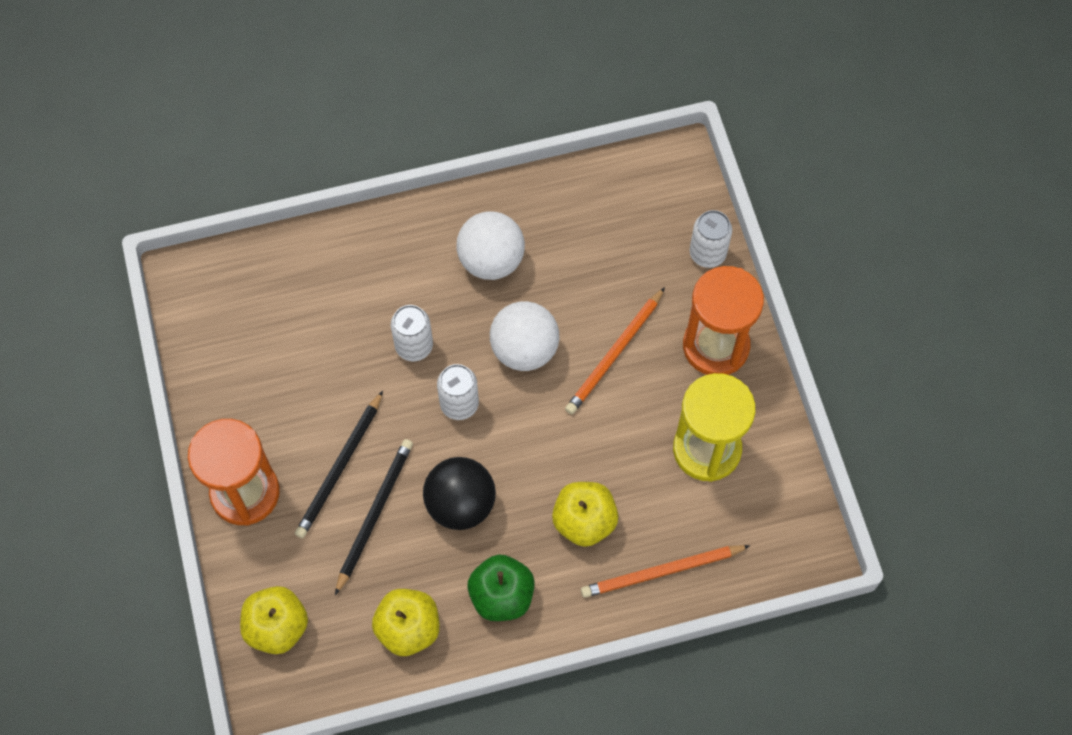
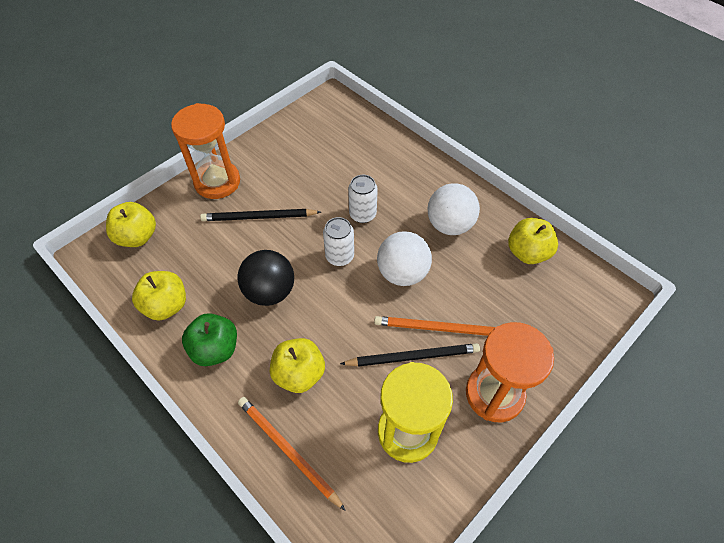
camera: 60 degrees right, 10 degrees down
black pencil [335,439,413,595] -> black pencil moved to [340,343,480,367]
white can [689,210,732,268] -> none
none -> yellow apple [508,218,558,264]

